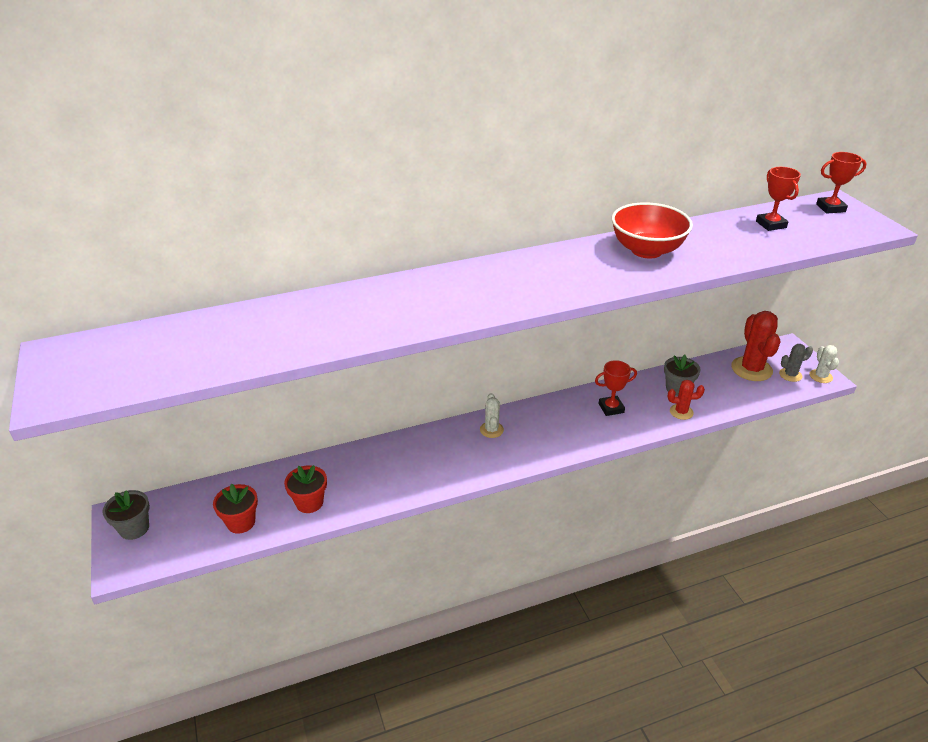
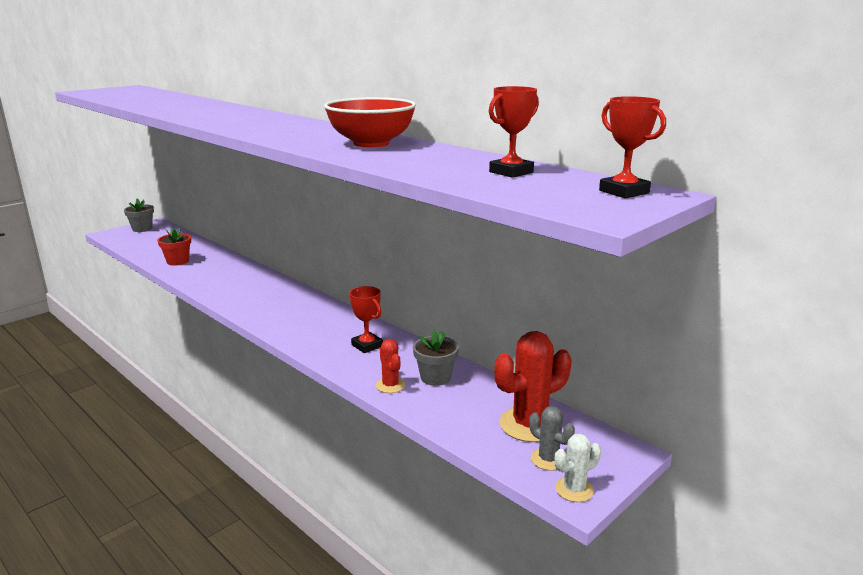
camera: 65 degrees right, 15 degrees down
red flower pot [213,484,258,534] -> none
white cactus [480,393,504,438] -> none

